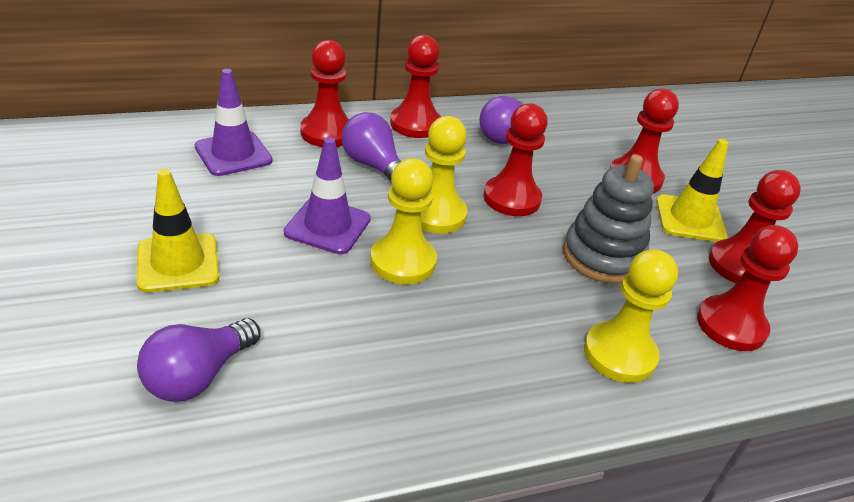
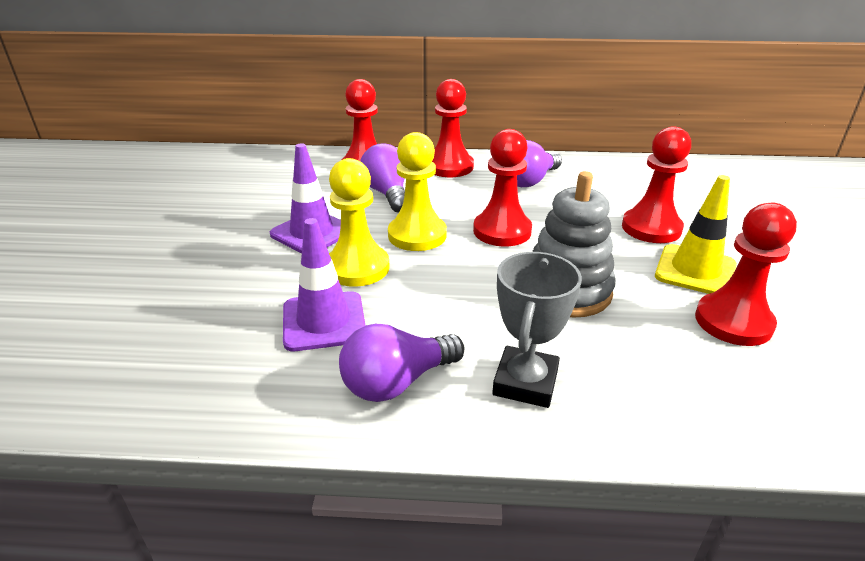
camera: 25 degrees right, 5 degrees down
yellow traffic cone [137,169,219,292] -> none
purple light bulb [137,318,260,402] -> purple light bulb moved to [339,324,465,402]
purple traffic cone [195,69,272,176] -> purple traffic cone moved to [283,218,366,351]
yellow pawn [584,249,678,383] -> grey trophy [492,252,582,408]
red pawn [697,225,798,351] -> none

